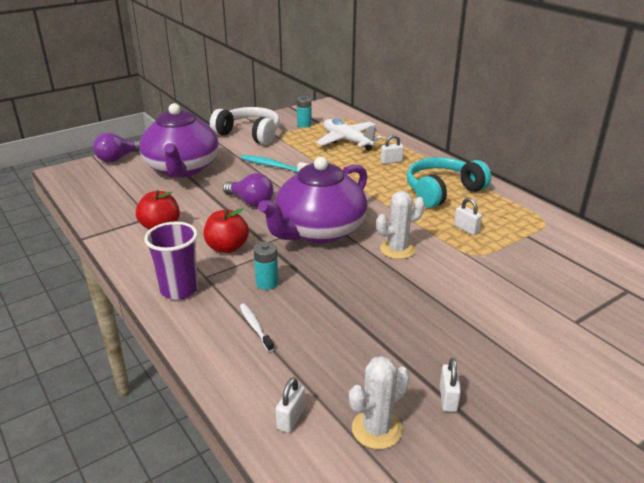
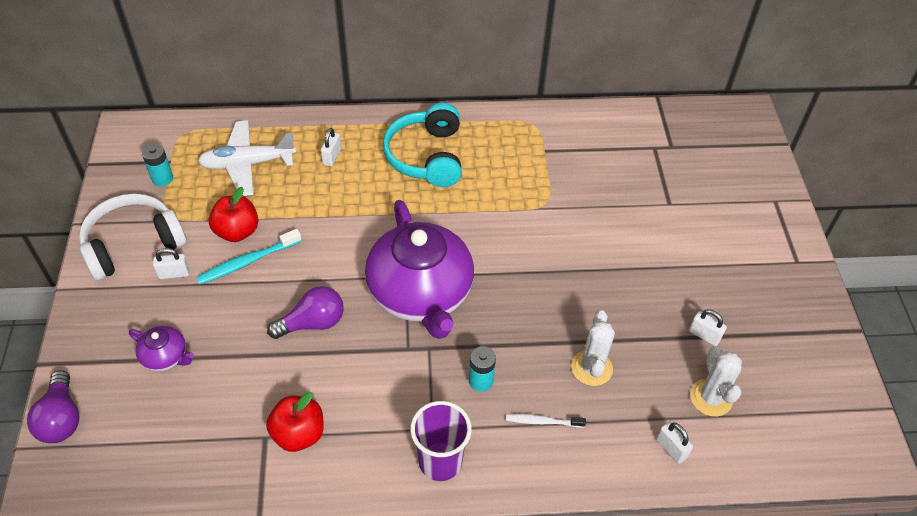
camera: 60 degrees left, 20 degrees up
purple teapot [139,103,219,178] -> purple teapot [129,326,194,371], size x0.43
red apple [204,208,249,253] -> red apple moved to [209,187,258,242]
white cactus [376,191,425,259] -> white cactus moved to [571,310,615,386]
white padlock [454,198,482,235] -> white padlock moved to [153,248,189,279]

